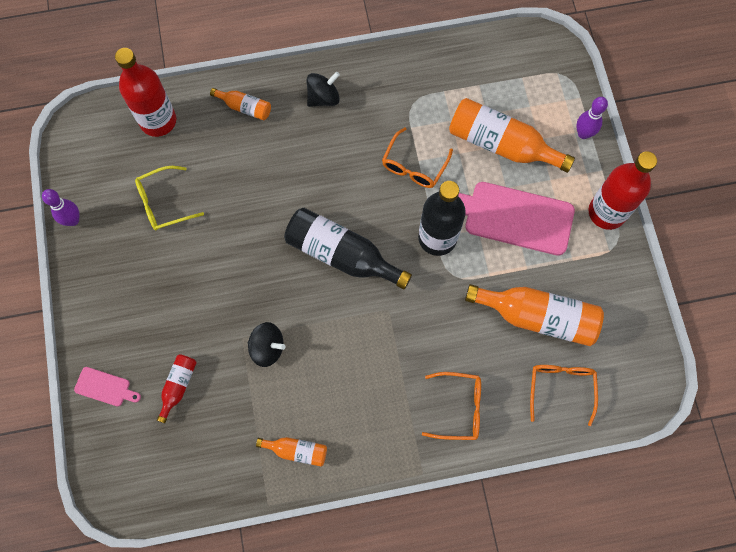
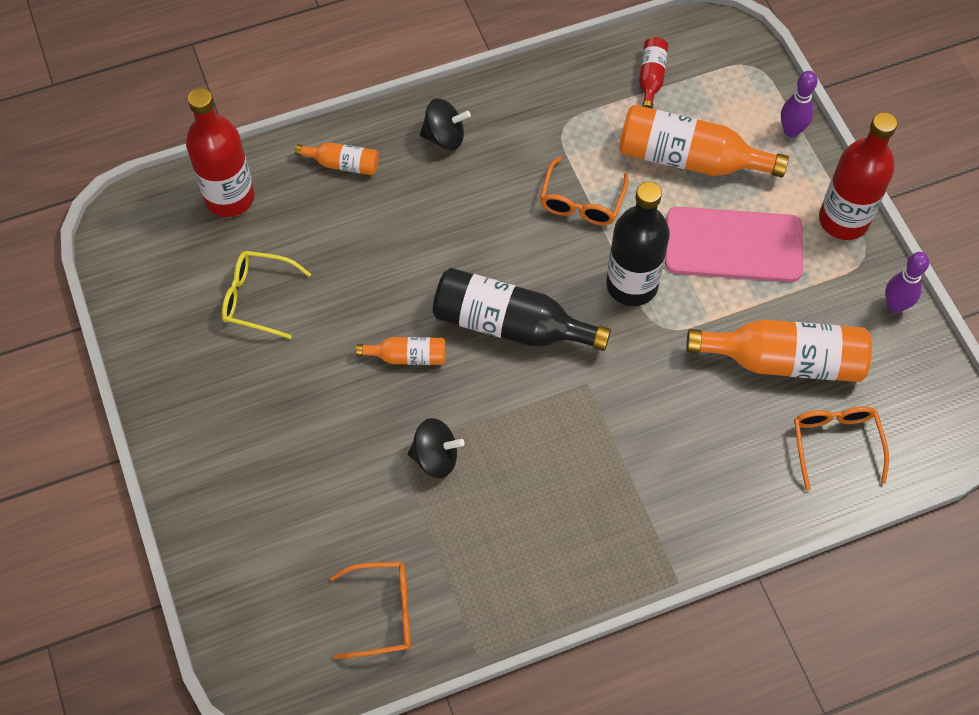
camera: 10 degrees left, 10 degrees down
purple bowling pin [42,189,80,226] -> purple bowling pin moved to [885,252,929,313]
pink cutting board [74,367,141,406] -> none
yellow glasses [135,166,204,231] -> yellow glasses turned 45 degrees clockwise [222,251,311,339]
red bottle [157,354,197,423] -> red bottle moved to [639,37,668,109]
orange bottle [256,437,327,466] -> orange bottle moved to [356,337,446,365]
black spinning top [307,72,340,107] -> black spinning top turned 45 degrees clockwise [420,98,471,150]
orange glasses [422,372,481,440] -> orange glasses moved to [330,562,411,659]

